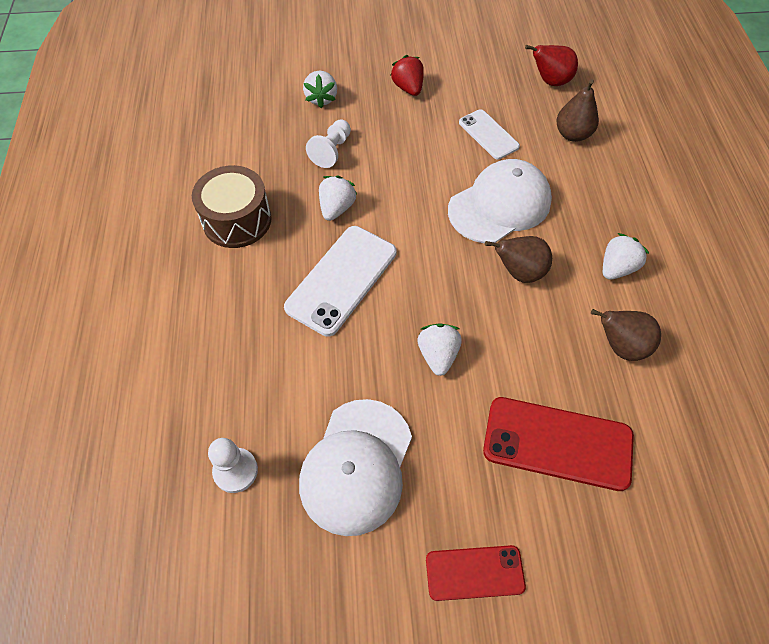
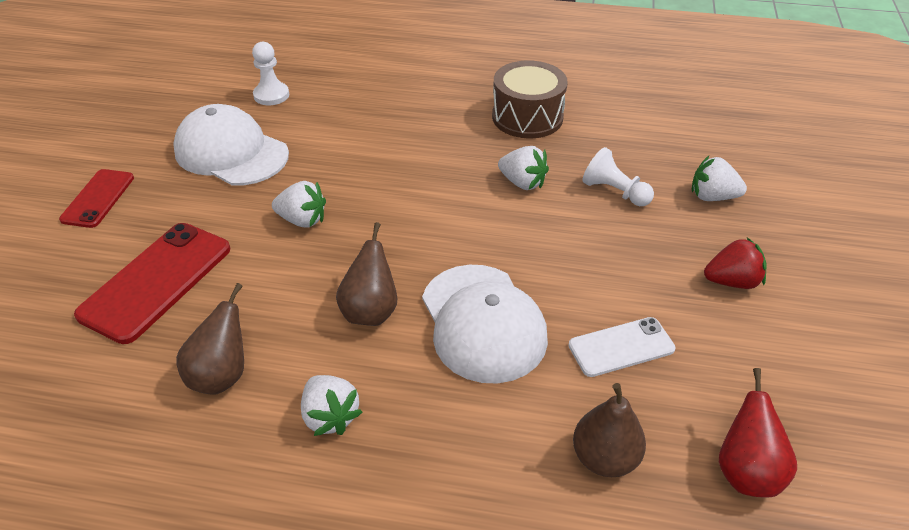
camera: 105 degrees right, 15 degrees down
white phone [284,226,397,336] -> none

